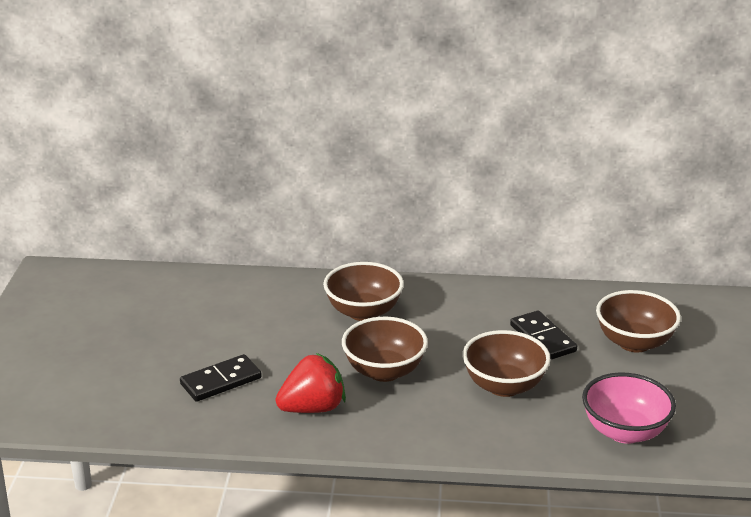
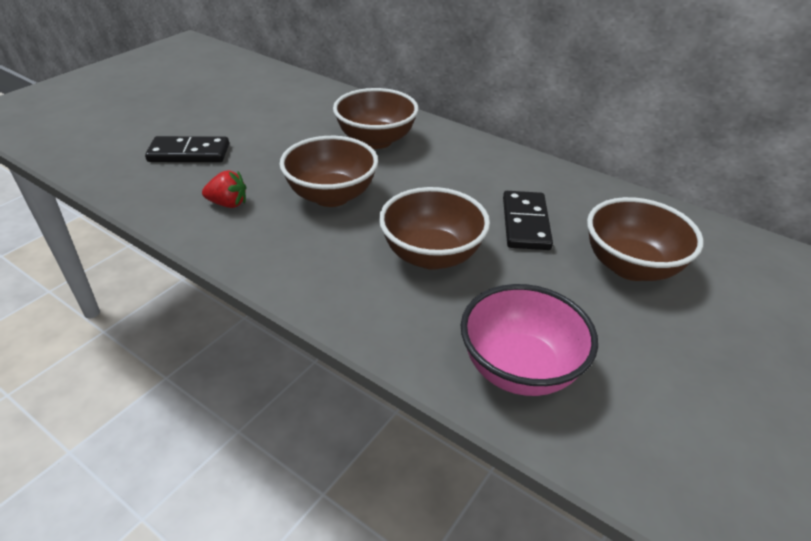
camera: 30 degrees right, 10 degrees up
red strawberry [276,353,346,413] -> red strawberry [202,170,246,208], size x0.57

